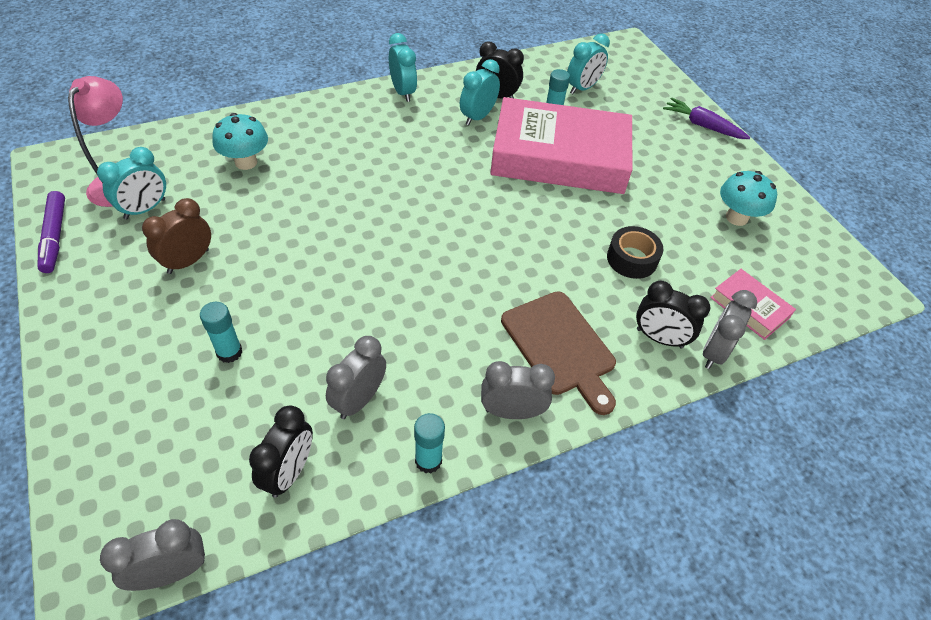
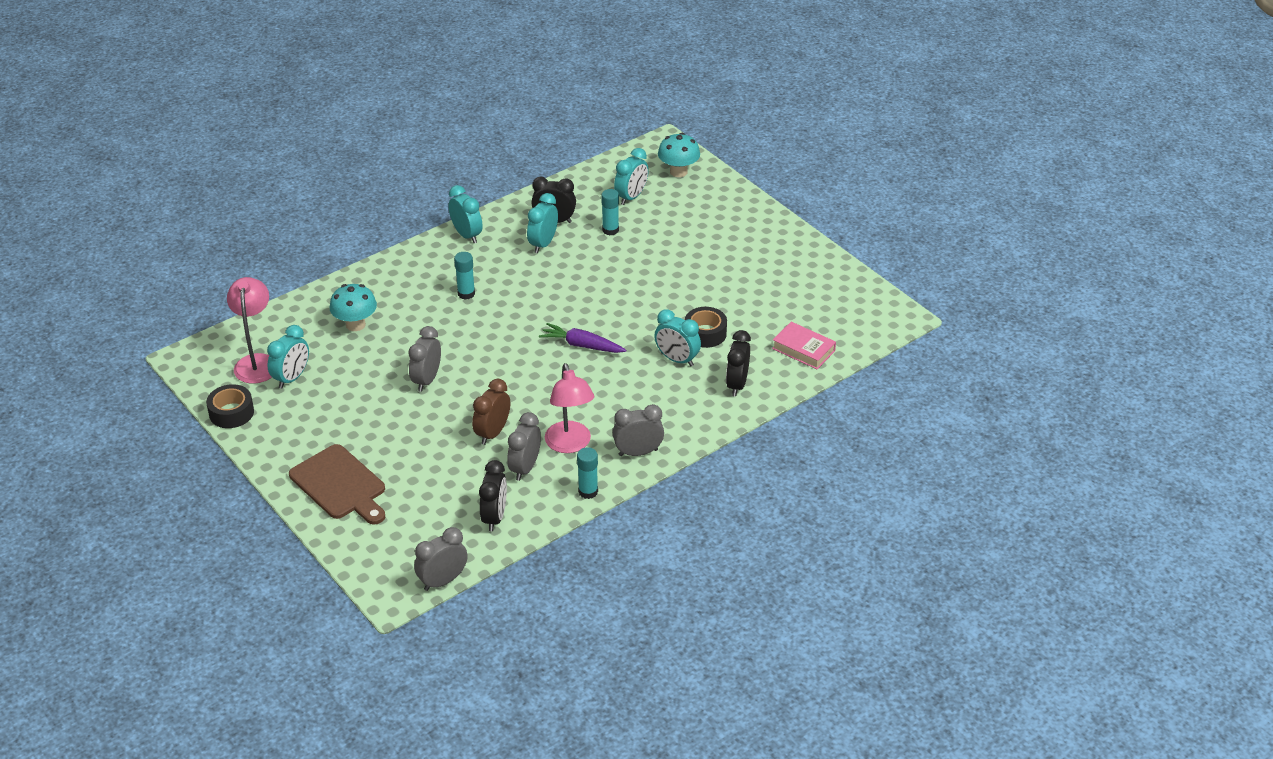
camera: 10 degrees left, 10 degrees down
purple marker [37,191,65,273] -> black tape [206,384,254,428]
brown clock [142,198,211,274] -> brown clock moved to [472,379,510,445]
turquoise glue stick [200,302,242,363] -> turquoise glue stick moved to [454,252,475,300]
pink book [490,97,632,194] -> none
brown cutting board [501,291,616,415] -> brown cutting board moved to [289,444,385,524]
black clock [636,281,710,348] -> black clock turned 90 degrees clockwise [726,330,751,396]
purple carrot [663,98,751,139] -> purple carrot moved to [539,323,626,353]
grey clock [703,290,757,369] -> grey clock moved to [408,326,441,392]
turquoise mushroom [720,171,777,226] -> turquoise mushroom moved to [658,133,700,177]
none -> pink lamp [545,363,594,453]
none -> turquoise clock [654,309,701,366]

